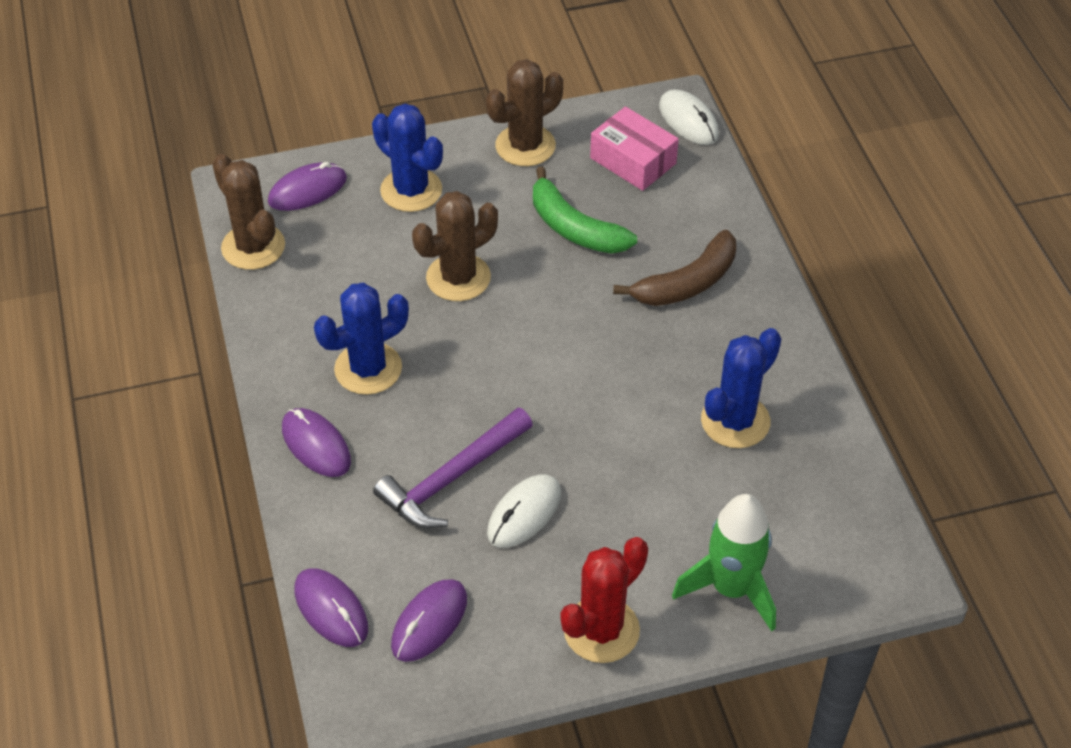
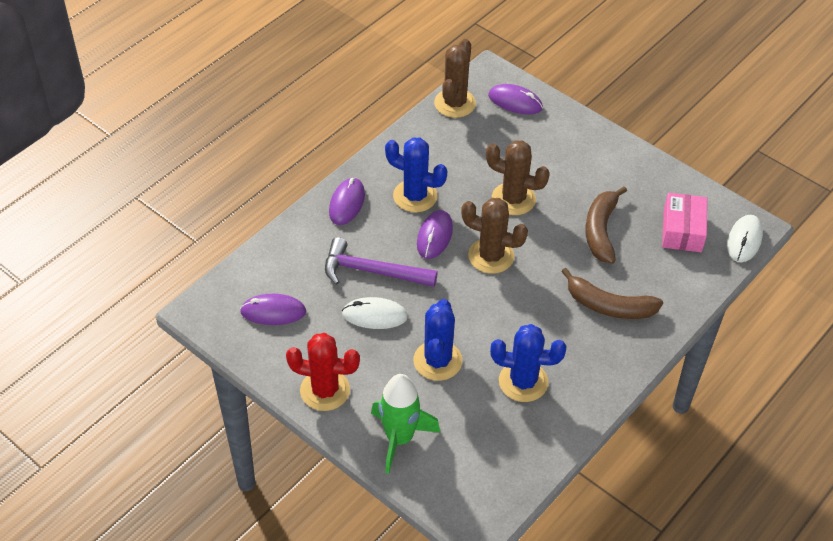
camera: 55 degrees right, 0 degrees up
purple mouse [295,569,368,647] -> purple mouse moved to [417,210,453,259]
blue cactus [372,103,443,212] -> blue cactus moved to [413,299,462,381]
brown cactus [486,59,563,166] -> brown cactus moved to [461,198,528,274]
green banana [533,167,637,253] -> brown banana [585,186,627,264]

